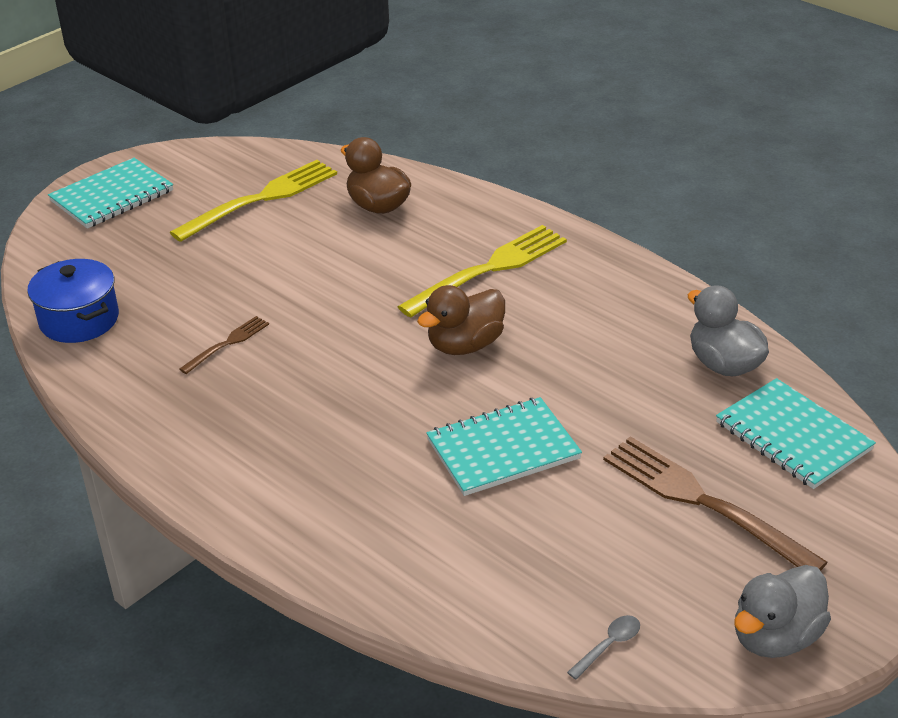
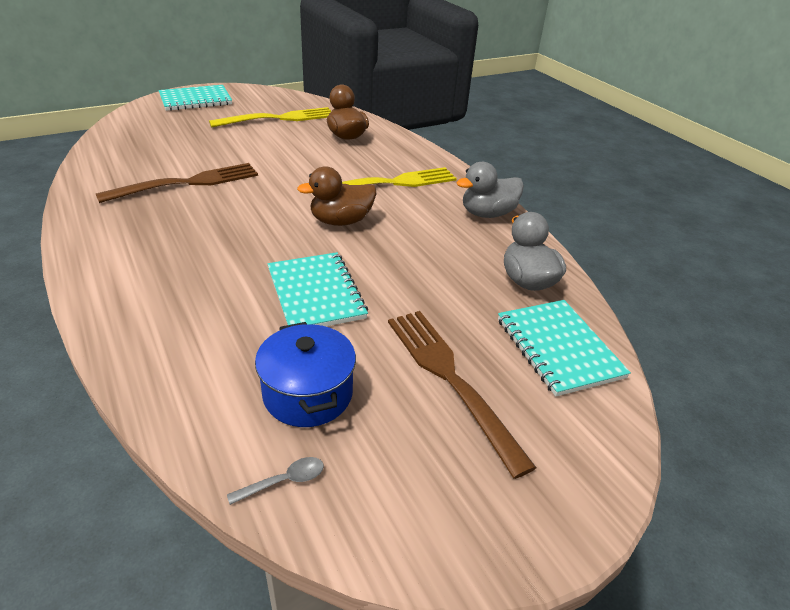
camera: 15 degrees right, 0 degrees up
blue pot [27,259,119,343] -> blue pot moved to [255,322,356,427]
brown fork [179,316,269,374] -> brown fork [96,163,258,203], size x2.00
turquoise notebook [426,397,582,496] -> turquoise notebook turned 75 degrees clockwise [267,252,368,327]
grey duck [735,565,831,658] -> grey duck moved to [456,162,524,218]

